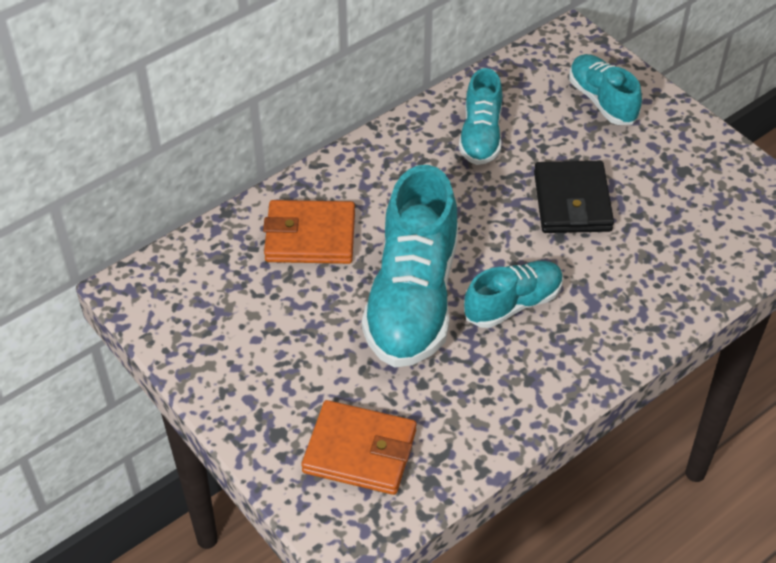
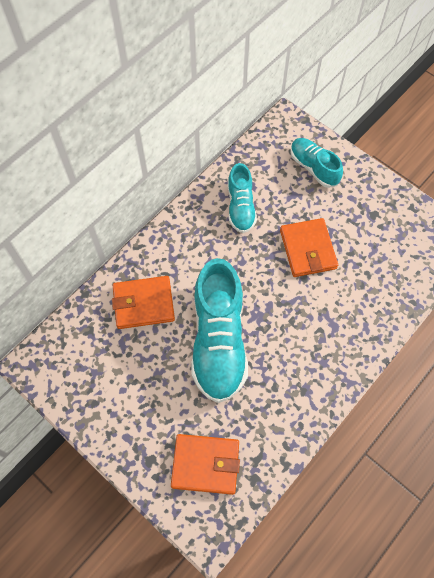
camera: 10 degrees left, 15 degrees up
turquoise shoe [464,261,563,328] -> none
black wallet [534,161,614,233] -> orange wallet [280,218,338,277]

